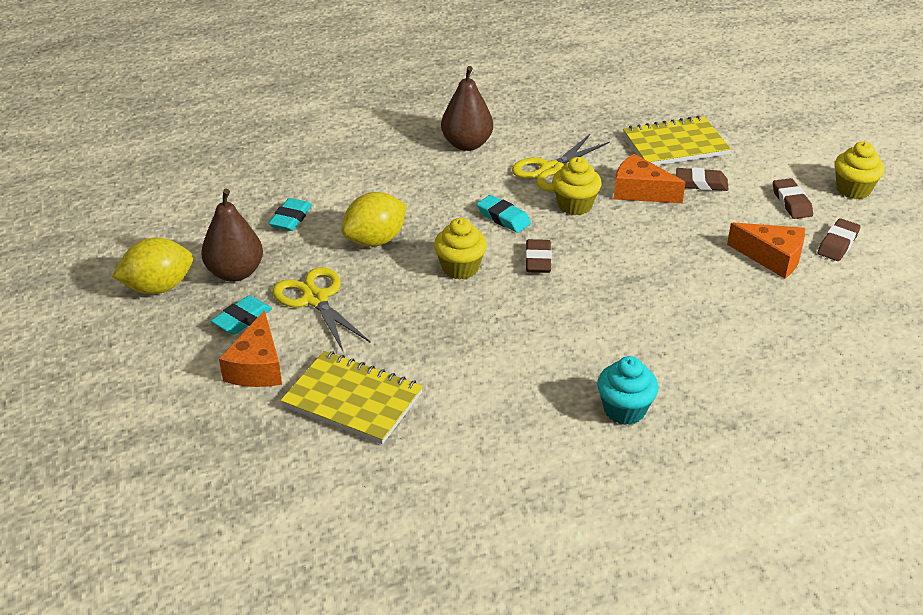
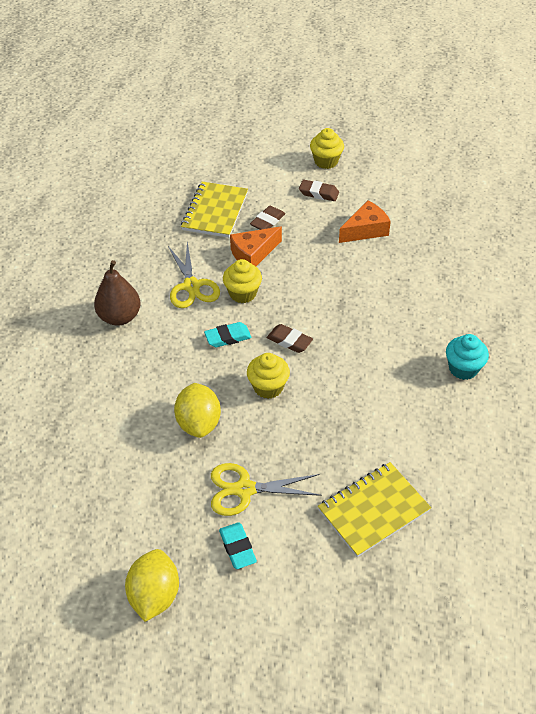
camera: 60 degrees left, 10 degrees up
brown pear [201,189,263,282] -> none
orange cheese [219,310,282,387] -> none
turquoise eraser [269,198,312,231] -> none
brown eraser [818,218,860,261] -> none

